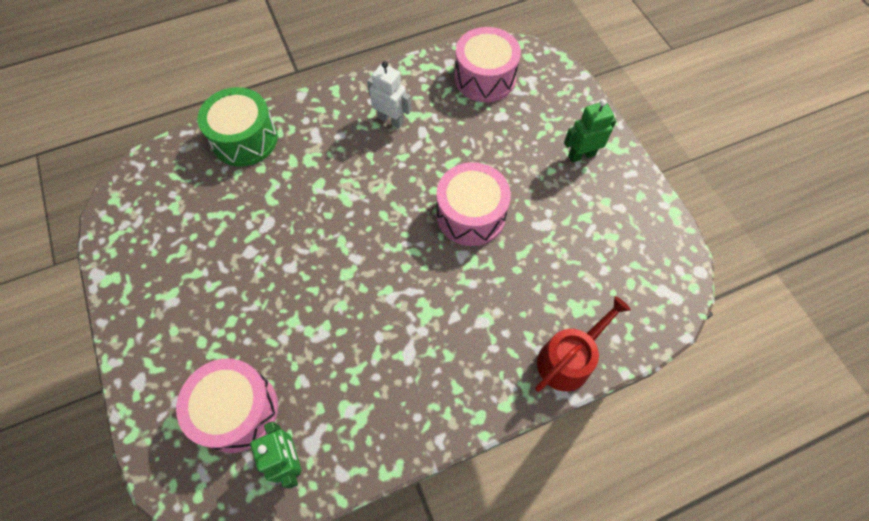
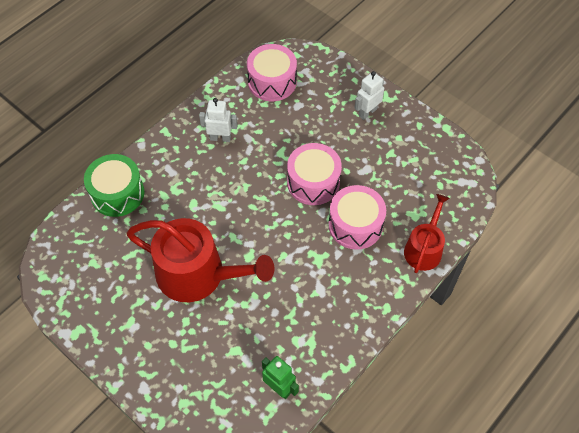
camera: 25 degrees left, 5 degrees down
pink drum [176,359,278,453] -> pink drum moved to [328,185,386,250]
green robot [564,99,616,163] -> white robot [355,71,384,120]
none -> red watering can [126,218,275,302]

